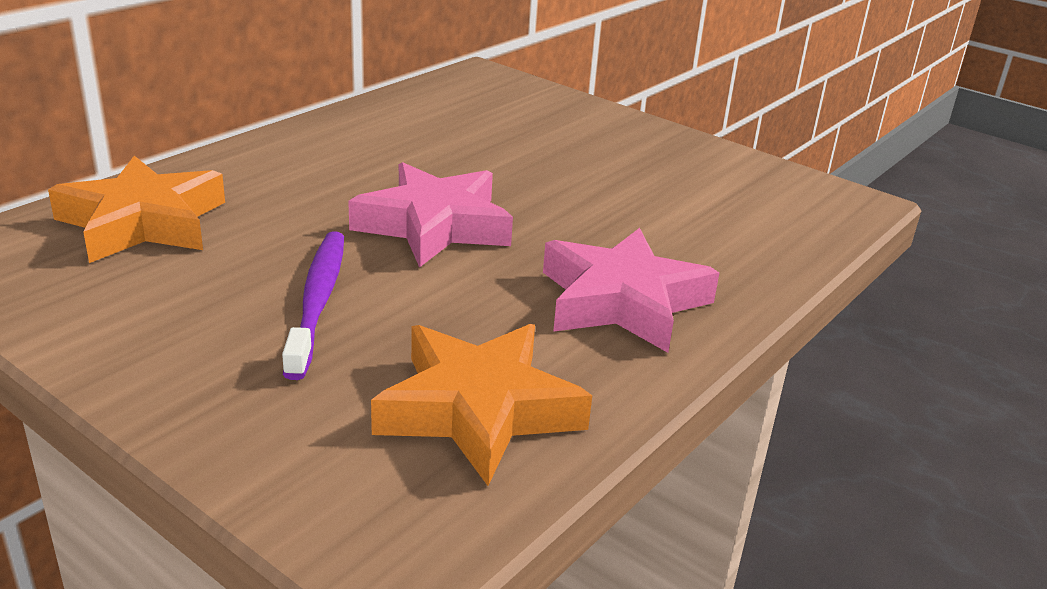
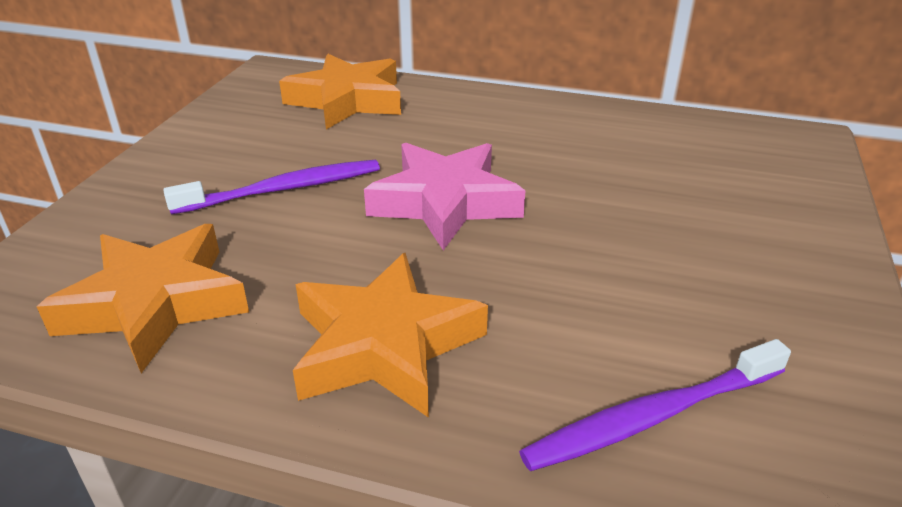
camera: 70 degrees right, 5 degrees up
pink star [543,228,719,353] -> orange star [293,253,488,418]
none -> purple toothbrush [519,339,791,471]

